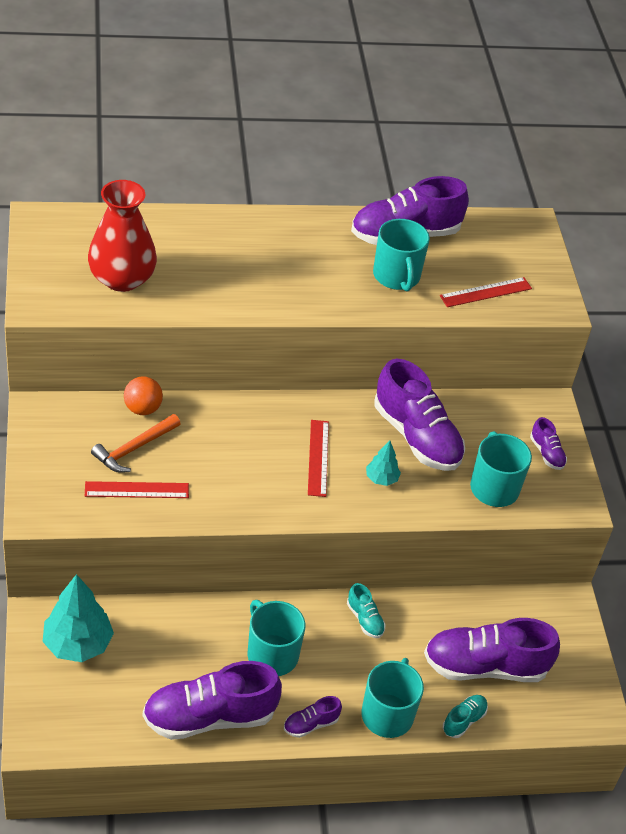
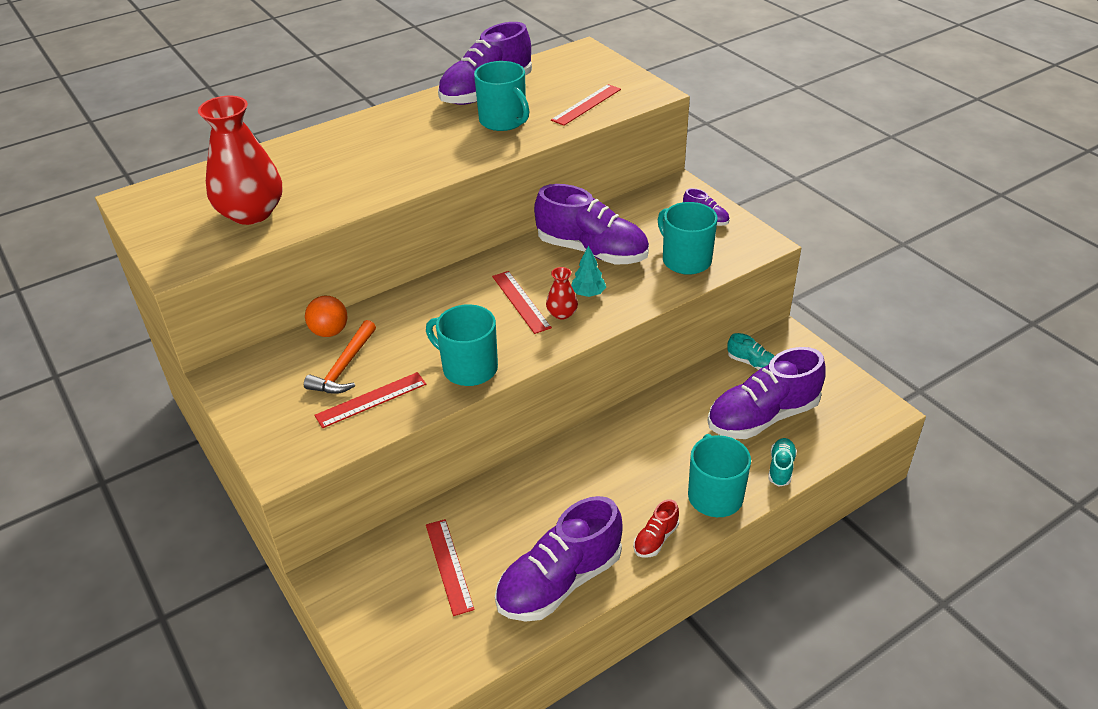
camera: 20 degrees left, 5 degrees down
turquoise tree [43,574,114,662] -> none
turquoise mug [247,600,305,676] -> turquoise mug moved to [426,304,498,386]
purple shoe [284,696,342,738] -> red shoe [633,499,679,558]
turquoise shoe [347,583,386,638] -> turquoise shoe moved to [727,333,774,370]
none -> red ruler [426,519,475,616]
none -> red vase [546,267,578,320]

